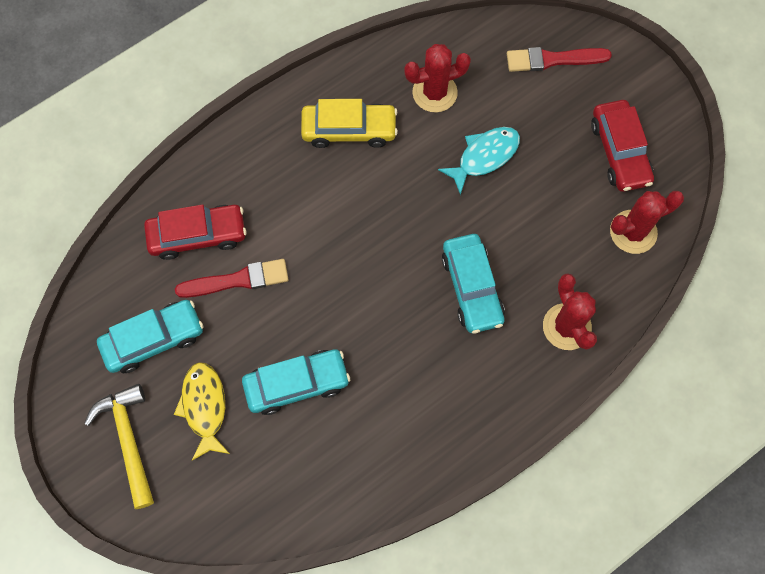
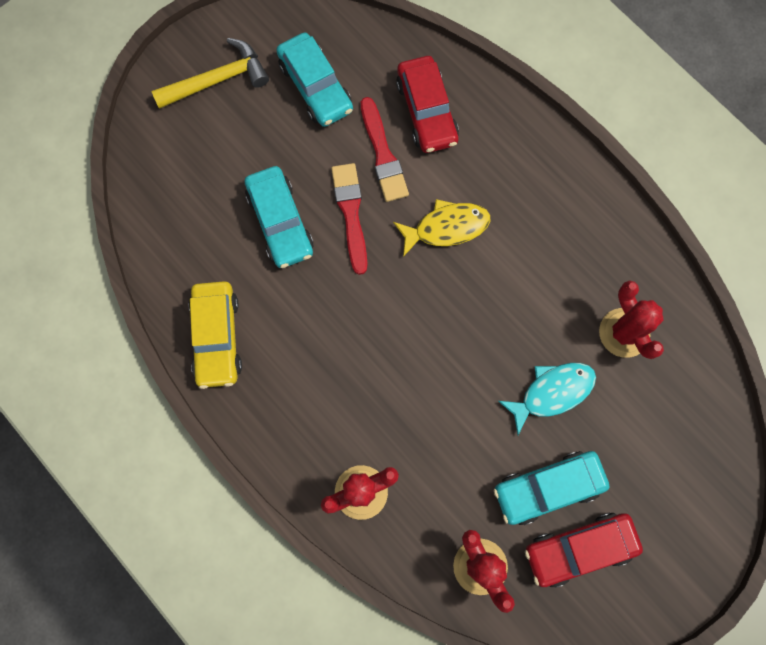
camera: 85 degrees right, 5 degrees up
yellow fish [174,362,230,461] -> yellow fish moved to [393,199,490,257]
yellow car [301,99,398,148] -> yellow car moved to [188,281,242,389]
turquoise fish [438,127,520,195] -> turquoise fish turned 75 degrees counterclockwise [498,363,596,435]
turquoise car [442,234,505,334] -> turquoise car moved to [494,451,609,525]
red brush [507,47,612,72] -> red brush moved to [331,163,368,275]

